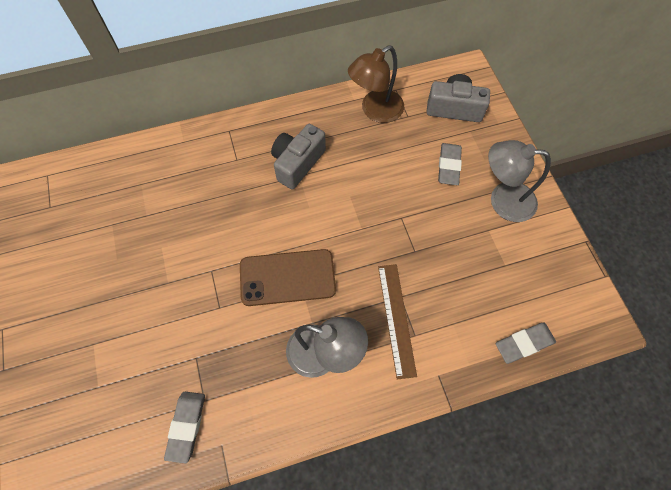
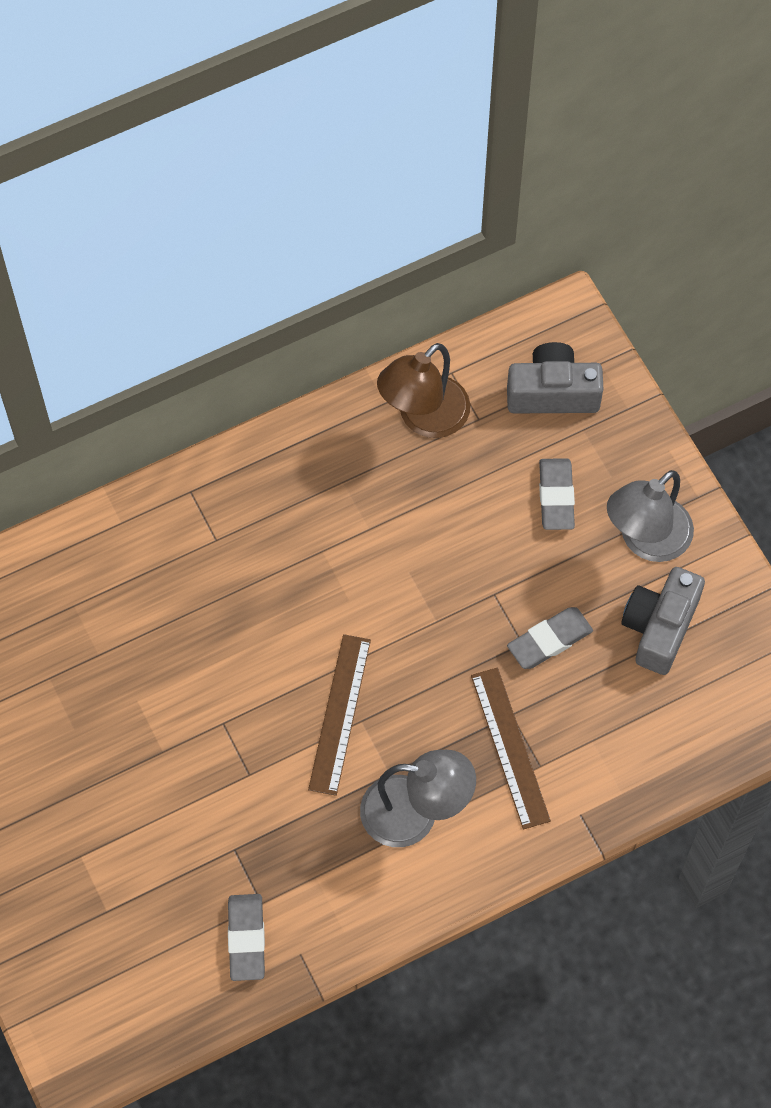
camera: 10 degrees left, 0 degrees up
brown phone [240,249,336,306] -> brown ruler [308,634,371,796]
grey camera [271,124,326,189] -> grey camera moved to [621,567,705,675]
grey lamp [488,140,551,222] -> grey lamp turned 45 degrees counterclockwise [607,470,694,562]
grey eraser [496,323,556,364] -> grey eraser moved to [507,607,593,669]

